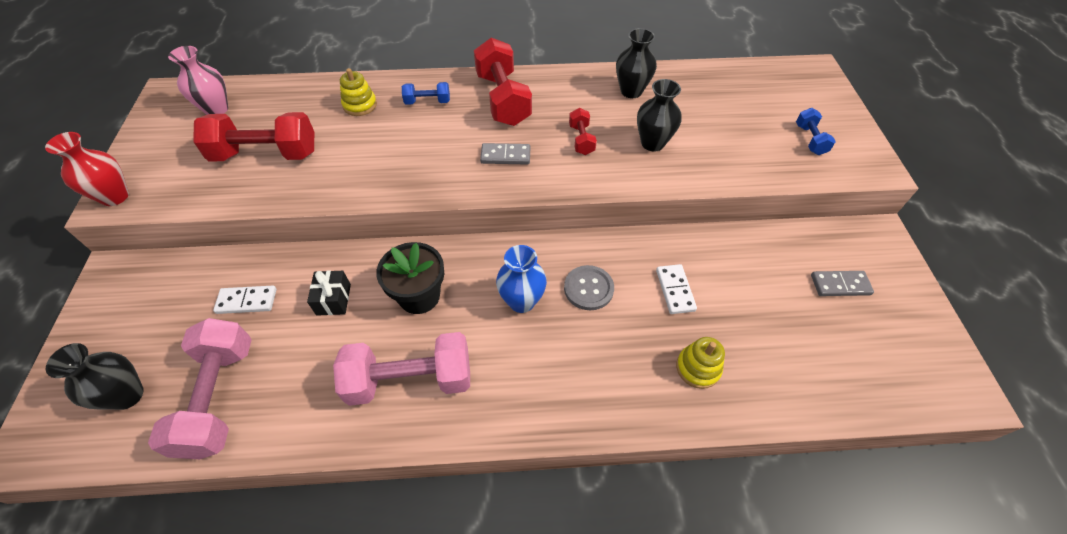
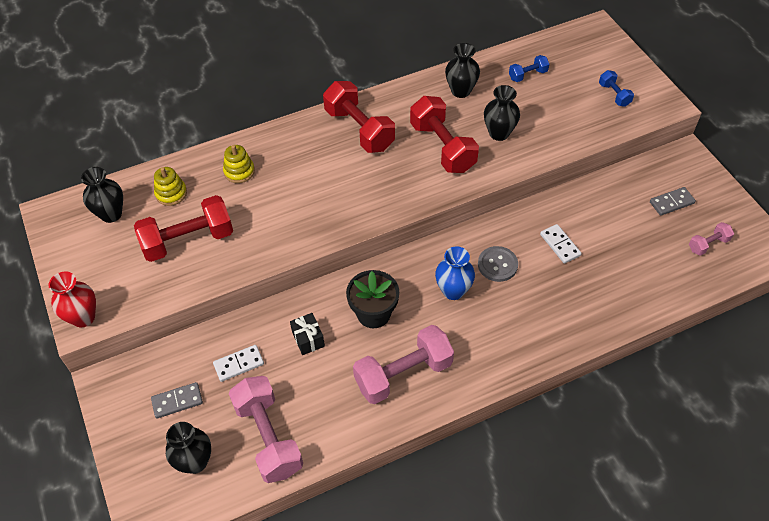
camera: 20 degrees left, 0 degrees up
pink vase [168,46,228,115] -> black vase [81,167,123,223]
blue dumbbell [402,82,450,105] -> blue dumbbell moved to [509,55,549,82]
grey domino [480,143,530,165] -> grey domino moved to [151,382,203,418]
red dumbbell [569,108,597,155] -> red dumbbell [410,96,479,173], size x2.03
yellow stacking toy [676,337,725,389] -> yellow stacking toy moved to [154,167,187,206]
none -> pink dumbbell [689,222,734,256]

